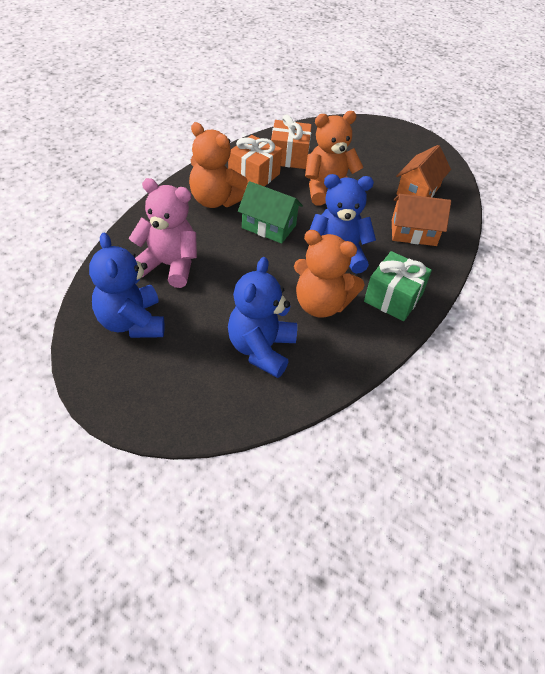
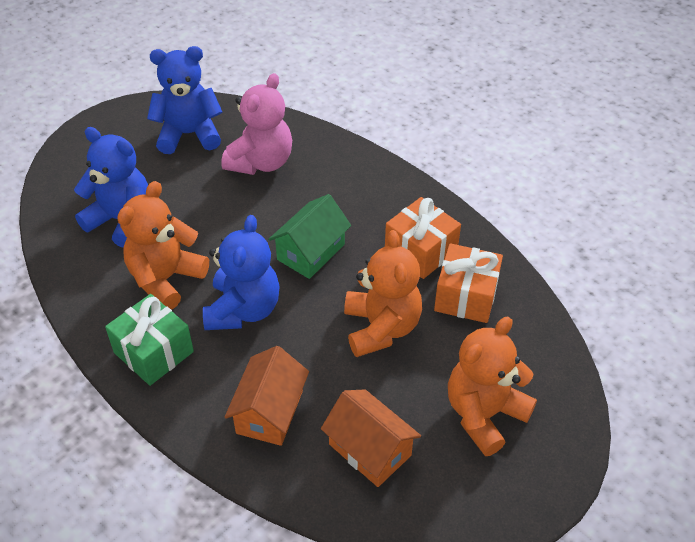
camera: 105 degrees right, 0 degrees up
orange teddy bear [189,122,248,208] -> orange teddy bear moved to [448,317,537,456]

